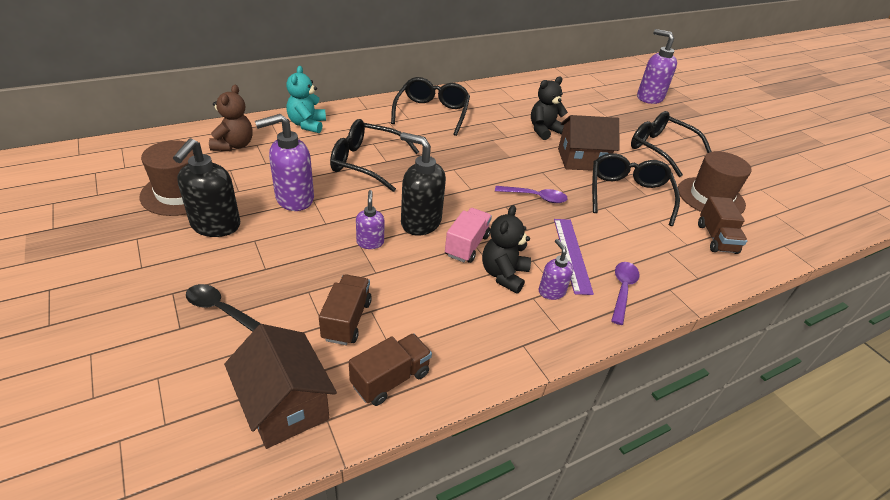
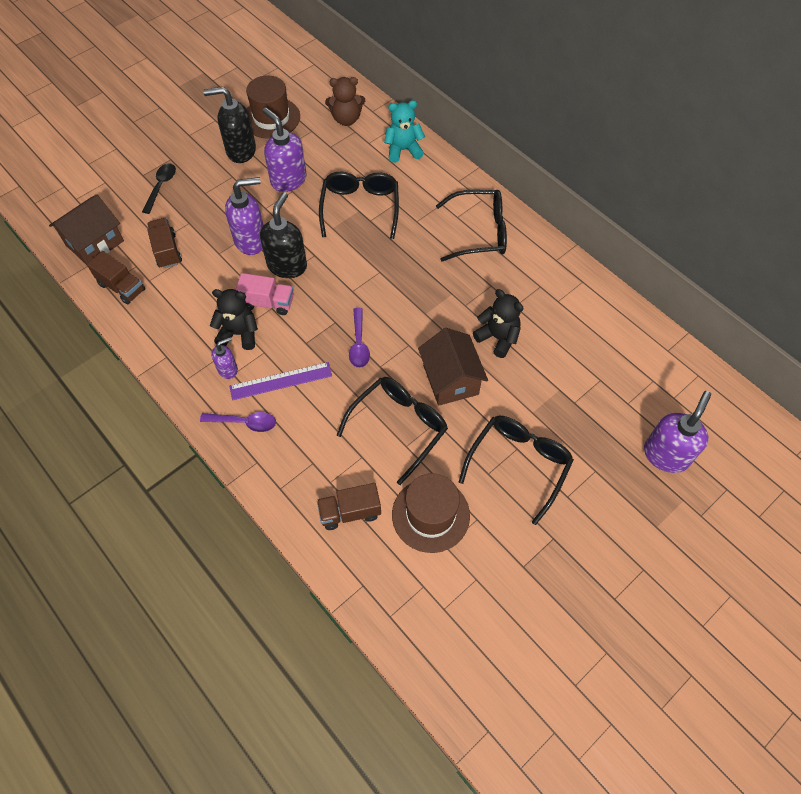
camera: 80 degrees right, 20 degrees up
brown truck [319,274,372,345] -> brown truck turned 105 degrees counterclockwise [147,218,182,268]
purple soap dispenser [356,190,385,249] -> purple soap dispenser [225,177,264,255], size x1.82
black glasses [592,153,680,226] -> black glasses turned 45 degrees counterclockwise [337,377,448,485]

